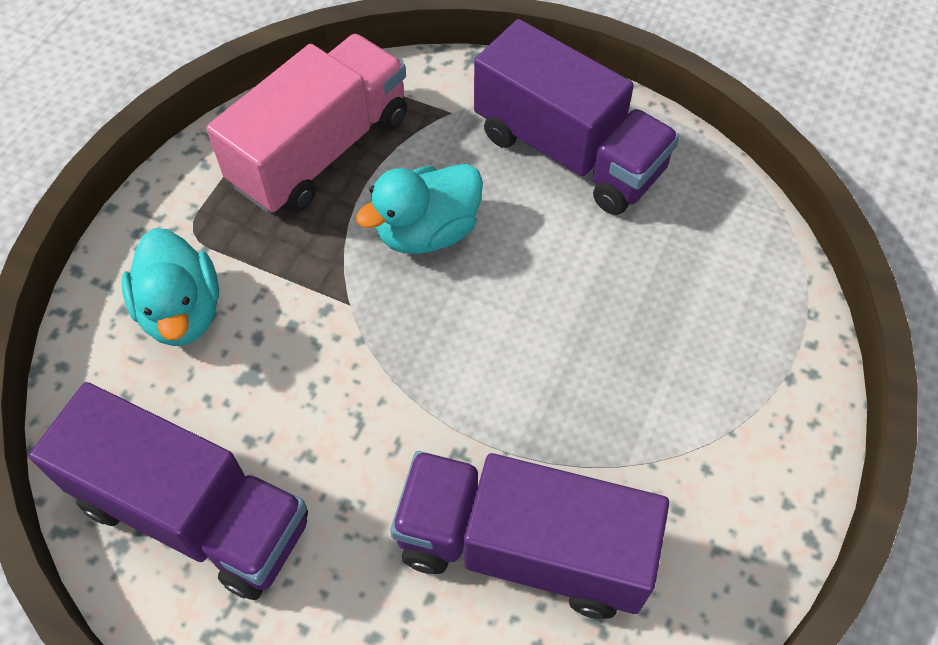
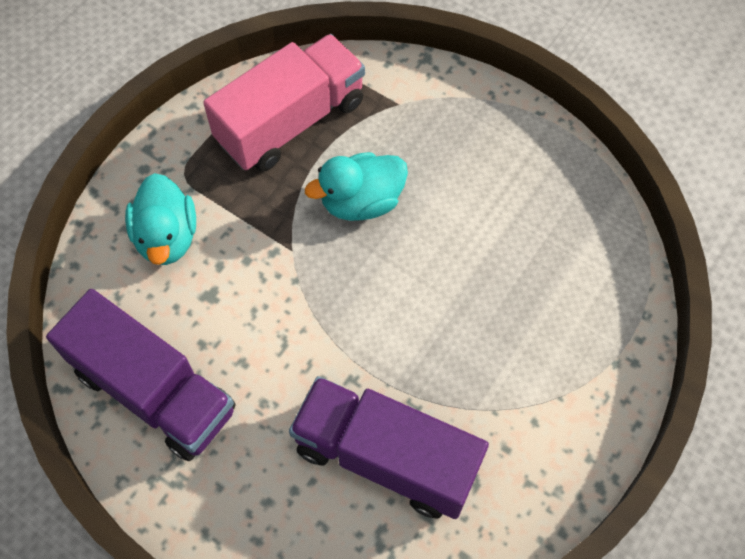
camera: 10 degrees right, 5 degrees up
purple truck [474,19,680,215] -> none

